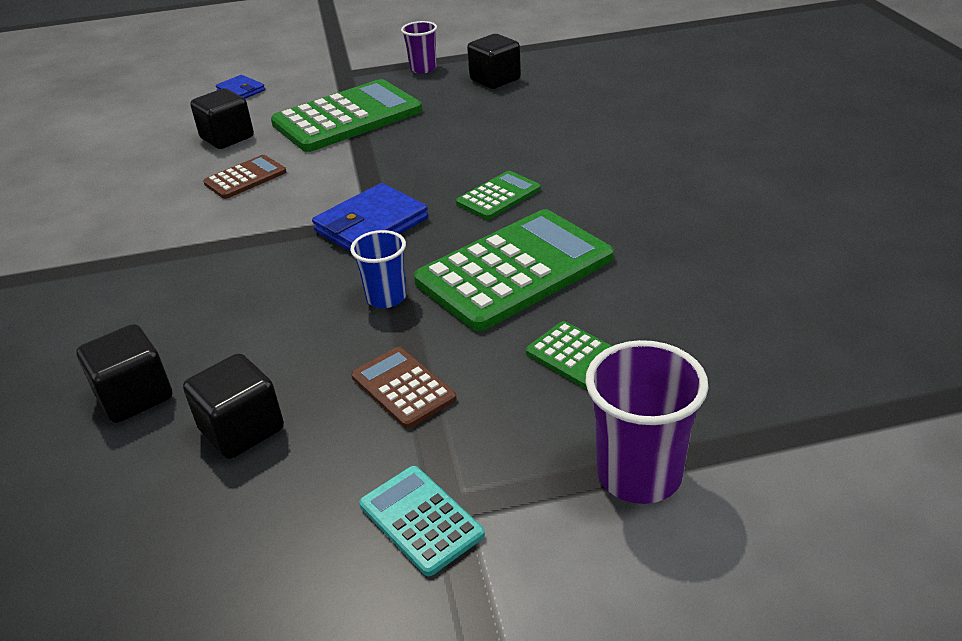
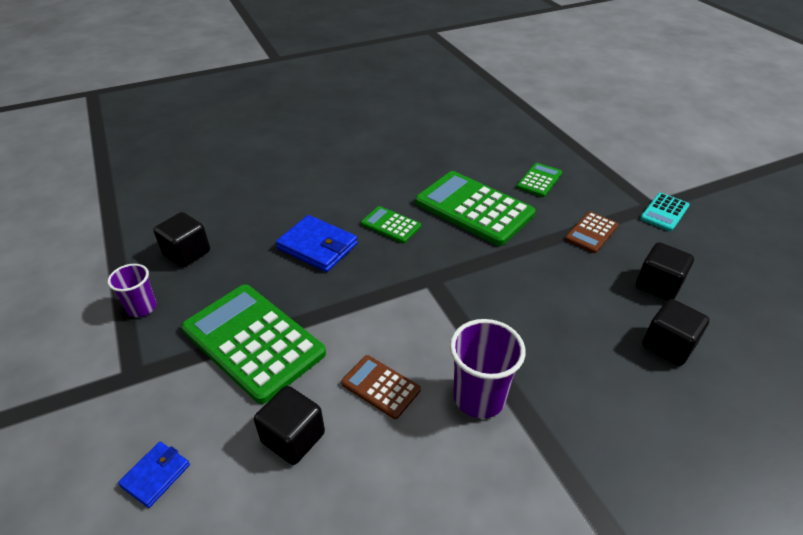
camera: 105 degrees left, 5 degrees up
blue wallet [312,183,428,252] -> blue wallet moved to [276,215,358,272]
blue cup [350,230,407,308] -> none
purple cup [585,340,709,504] -> purple cup moved to [450,319,525,418]

